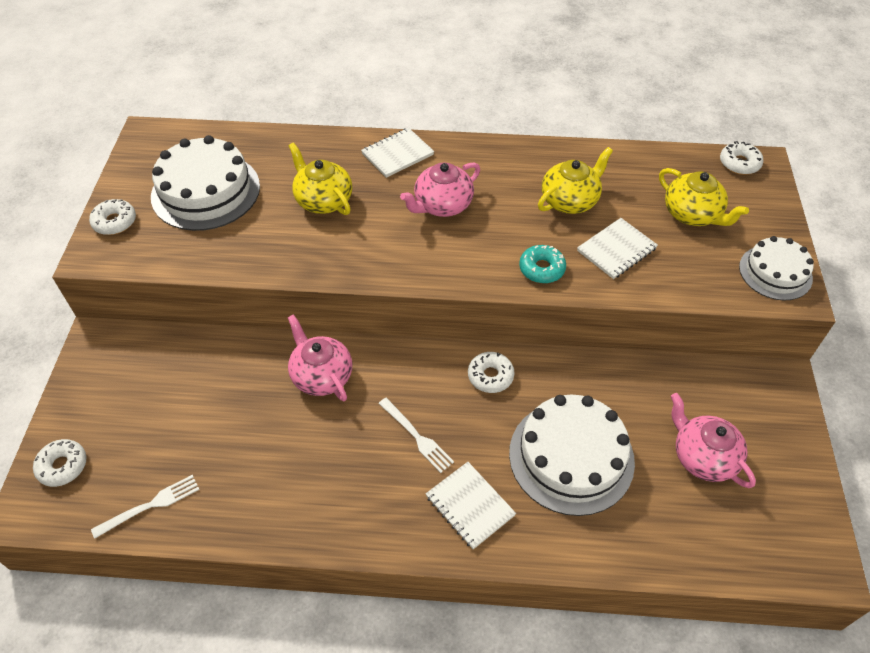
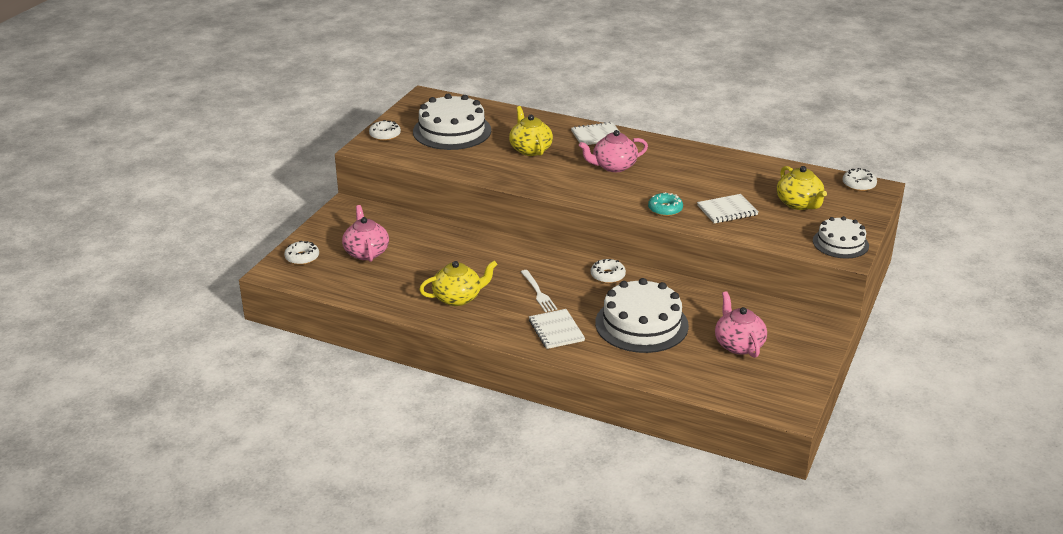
camera: 20 degrees right, 20 degrees down
white fork [91,475,200,539] -> none
pink teapot [288,314,352,401] -> pink teapot moved to [342,205,389,262]
yellow teapot [538,147,613,214] -> yellow teapot moved to [419,261,497,306]

